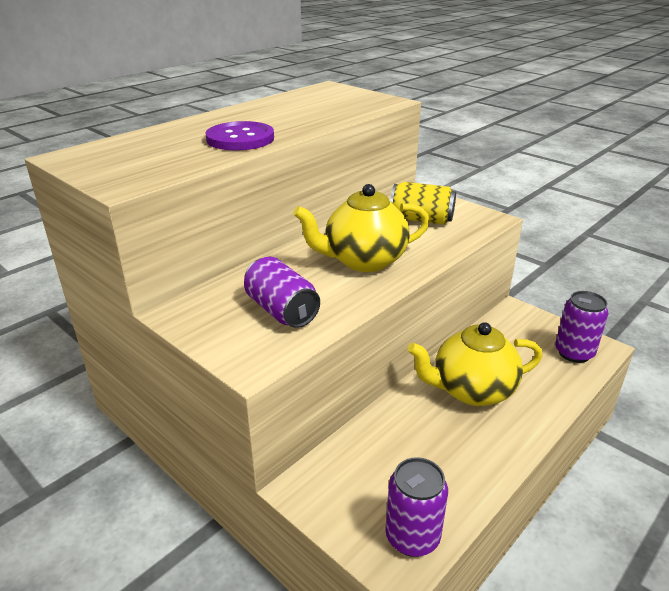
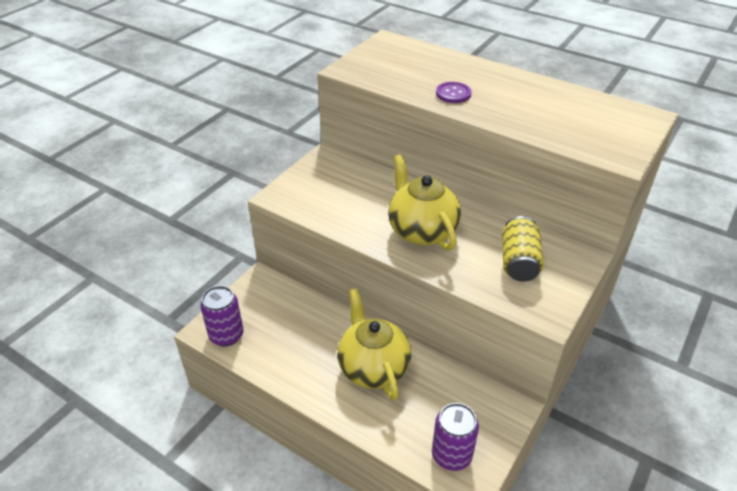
camera: 80 degrees right, 10 degrees up
purple button [206,121,274,150] -> purple button [436,82,472,103], size x0.63
purple can [244,257,320,328] -> none

